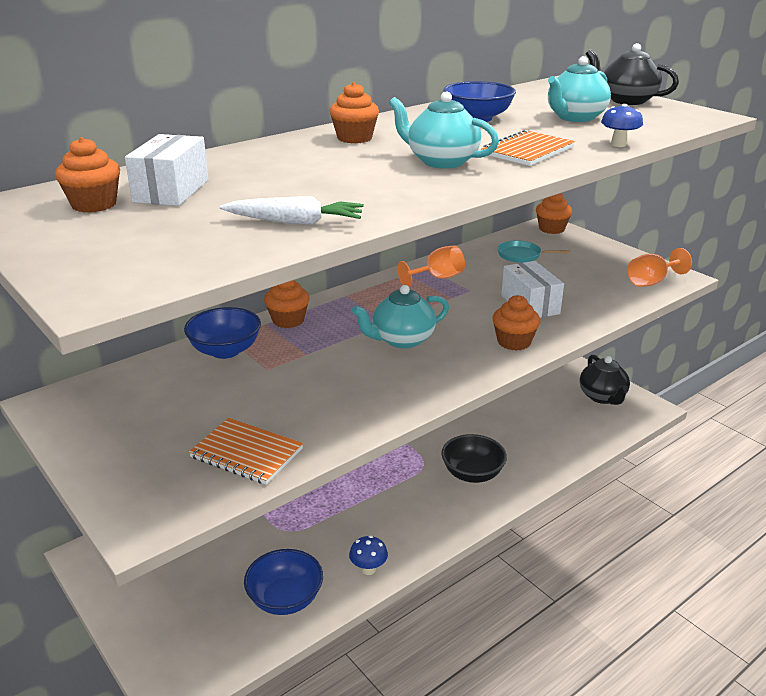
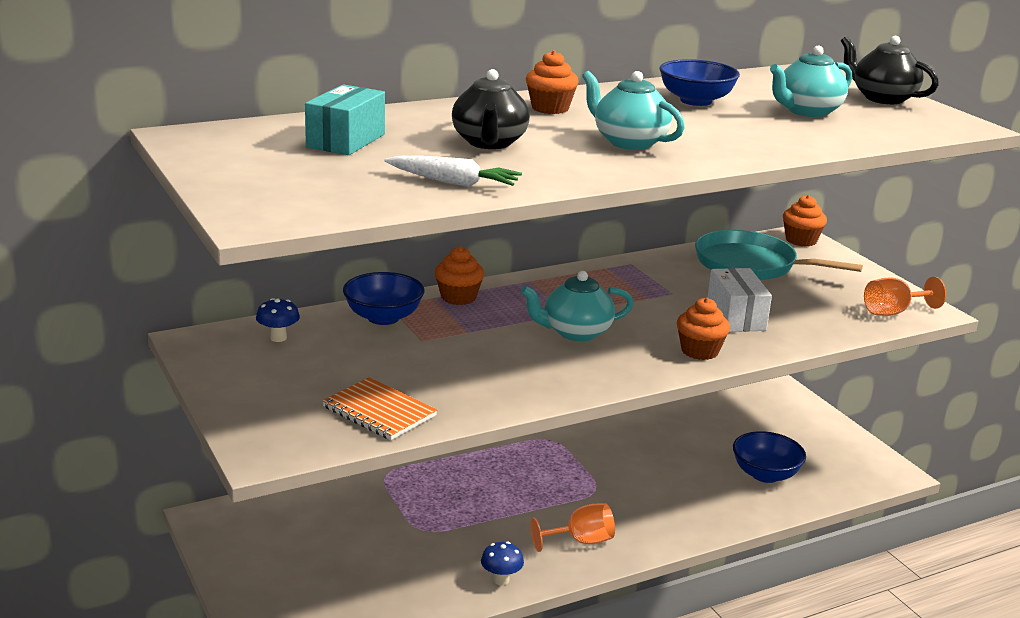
camera: 10 degrees right, 5 degrees down
orange cupcake [55,137,120,213] -> none
white box [125,134,209,206] -> turquoise box [305,84,385,155]
blue bowl [244,549,323,615] -> blue bowl moved to [733,431,806,483]
orange goblet [397,245,465,287] -> orange goblet moved to [530,503,615,552]
black bowl [441,434,507,483] -> none
orange notebook [481,130,575,166] -> none
turquoise pan [497,240,570,263] -> turquoise pan [695,230,863,280], size x1.94
black teapot [580,355,630,405] -> black teapot moved to [452,69,530,149]
blue mushroom [601,104,643,147] -> blue mushroom moved to [256,298,300,342]

